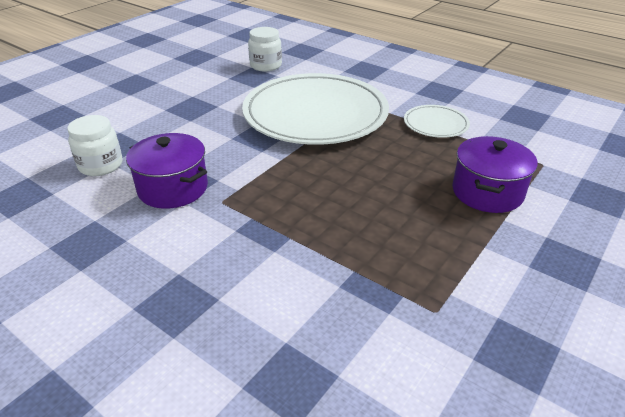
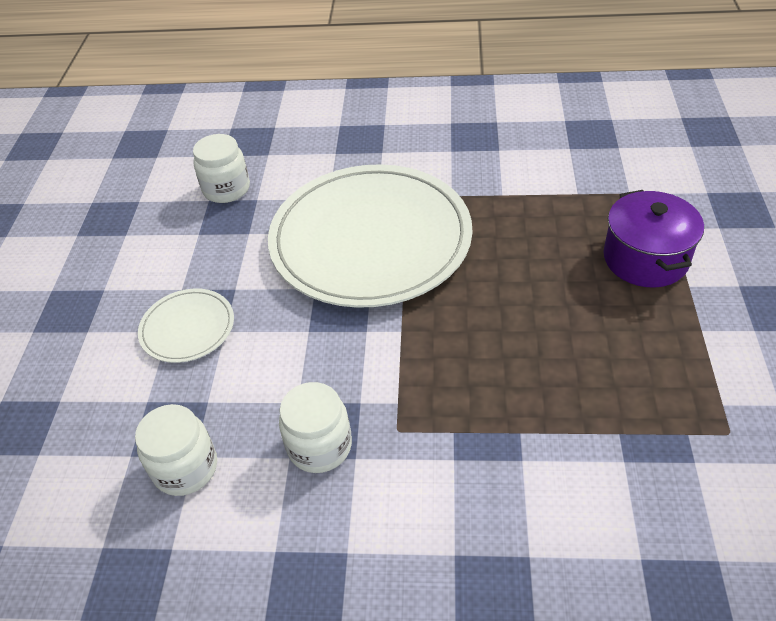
camera: 30 degrees left, 10 degrees up
purple pot [126,133,208,209] -> white jar [279,382,352,473]
white plate [404,105,470,138] -> white plate moved to [138,289,234,363]

